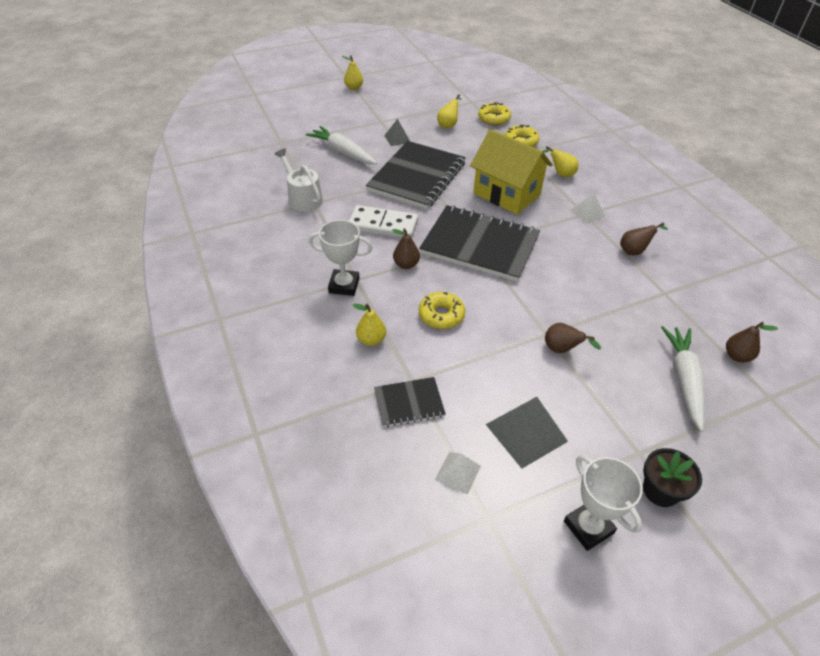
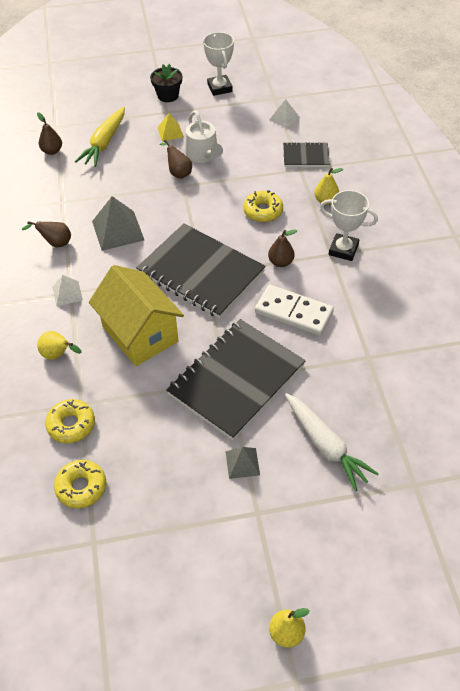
camera: 165 degrees left, 5 degrees up
white watering can [275,149,323,211] -> white watering can moved to [185,110,223,163]
yellow pear [437,94,461,129] -> none
grey pyramid [486,397,568,469] -> grey pyramid moved to [92,196,144,251]
white carrot [661,326,704,432] -> yellow carrot [75,107,125,167]
none -> yellow pyramid [157,113,184,141]

